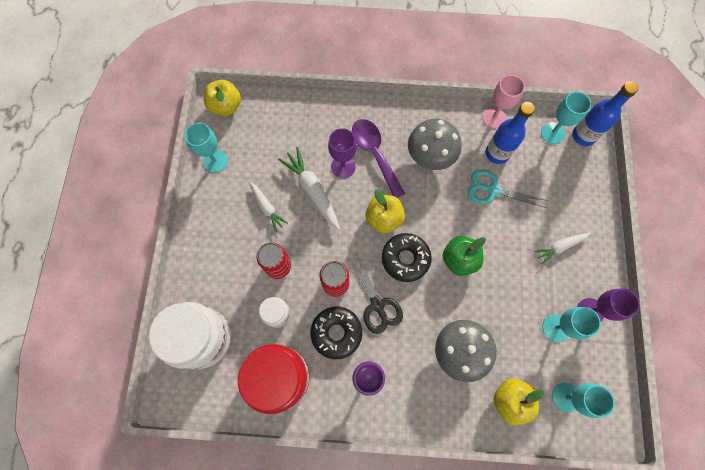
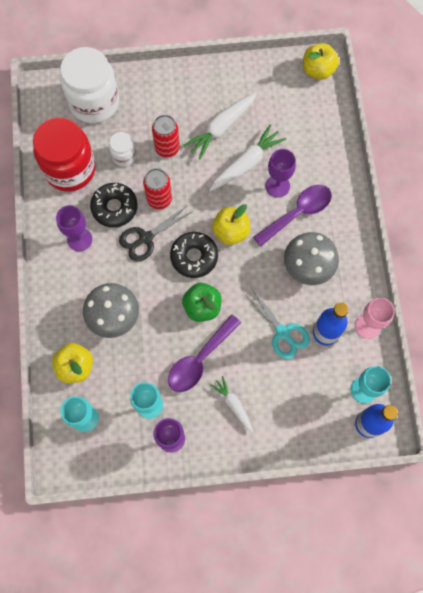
camera: 80 degrees right, 0 degrees up
turquoise goblet [185,123,228,173] -> none
white carrot [250,182,288,232] -> white carrot [184,92,257,159], size x1.65
turquoise scissors [467,170,546,208] -> turquoise scissors turned 135 degrees clockwise [243,289,310,359]
none -> purple spoon [168,314,241,392]

